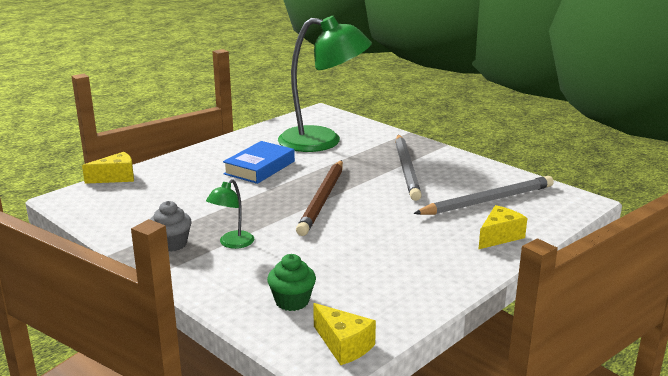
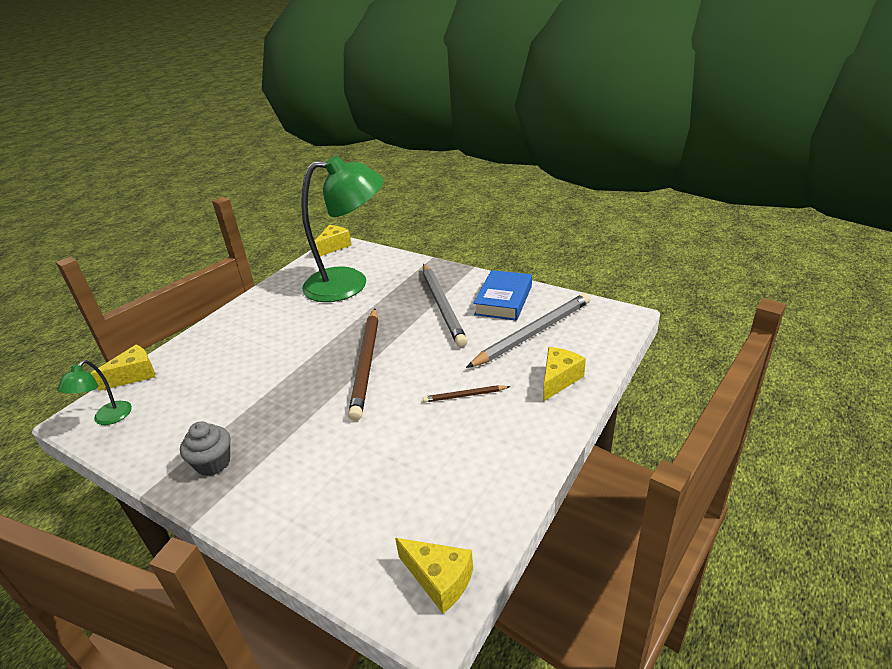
camera: 10 degrees left, 10 degrees up
green lamp [206,179,254,249] -> green lamp moved to [57,360,132,425]
blue book [223,141,295,184] -> blue book moved to [473,270,532,321]
green cupcake [267,254,316,311] -> none
none -> yellow cheese [315,225,352,256]
none -> brown pencil [423,385,510,403]

